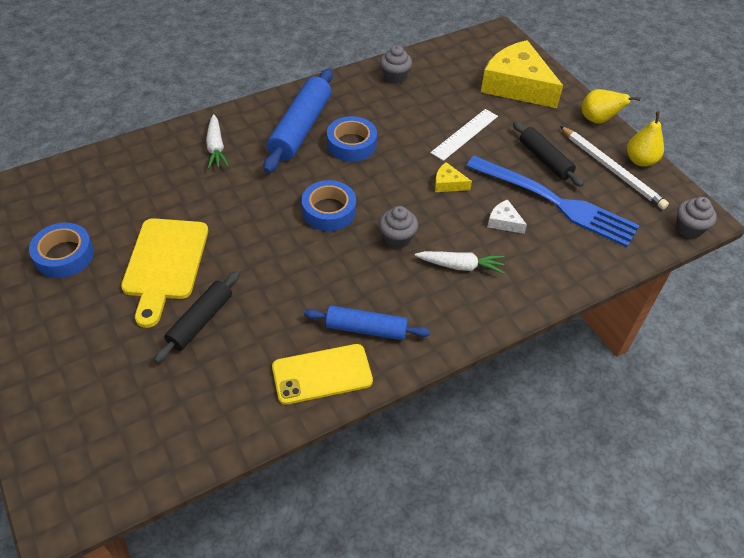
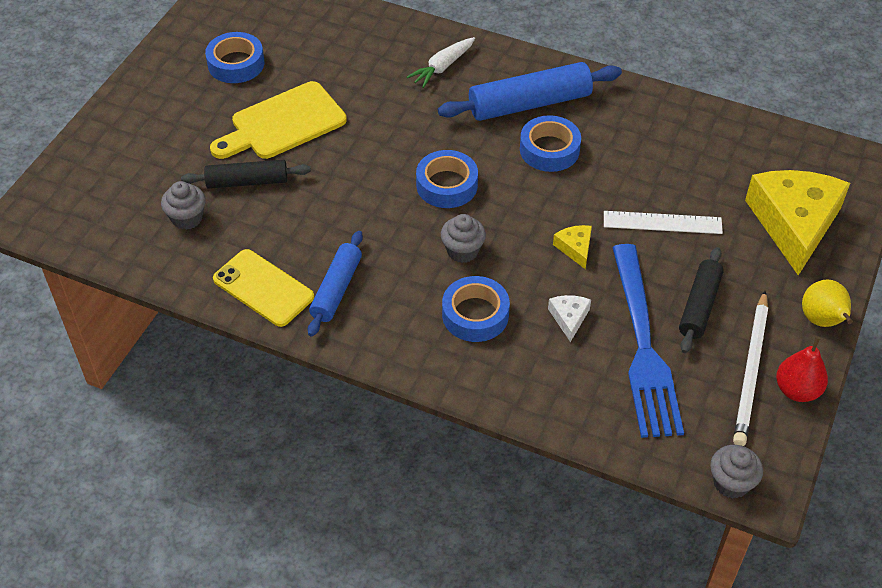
camera: 55 degrees right, 0 degrees up
blue rolling pin [304,305,430,340] -> blue rolling pin turned 45 degrees clockwise [308,231,363,336]
grey cupcake [380,45,412,84] -> grey cupcake moved to [161,181,206,230]
white carrot [415,251,504,274] -> blue tape [442,276,510,342]
yellow pear [627,111,664,167] -> red pear [776,336,828,402]

